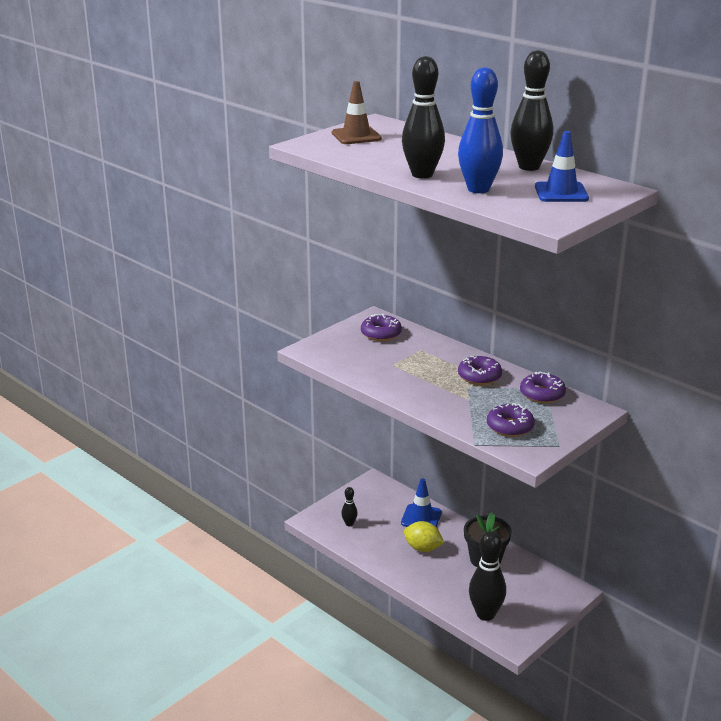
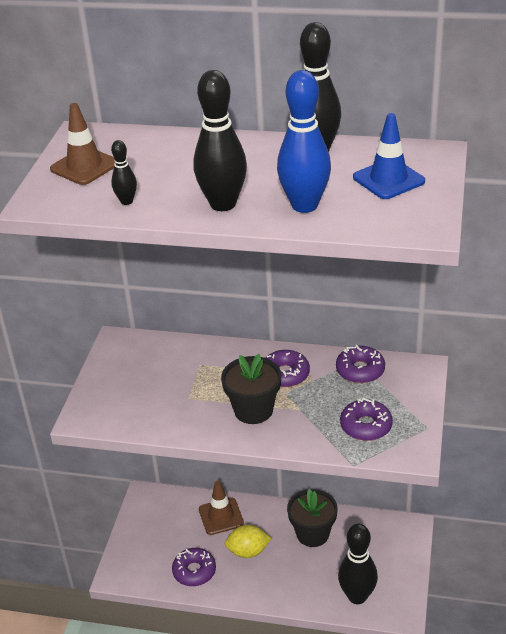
camera: 30 degrees left, 10 degrees up
black bowling pin [341,487,358,526] -> black bowling pin moved to [111,140,137,205]
purple donut [361,314,402,341] -> purple donut moved to [172,548,216,586]
blue traffic cone [401,478,442,528] -> brown traffic cone [199,481,244,535]
none -> black flower pot [221,354,281,424]

